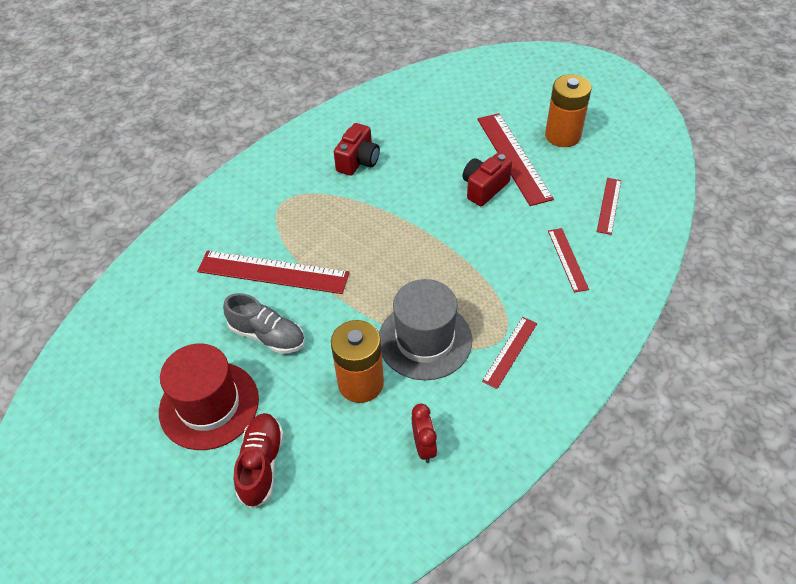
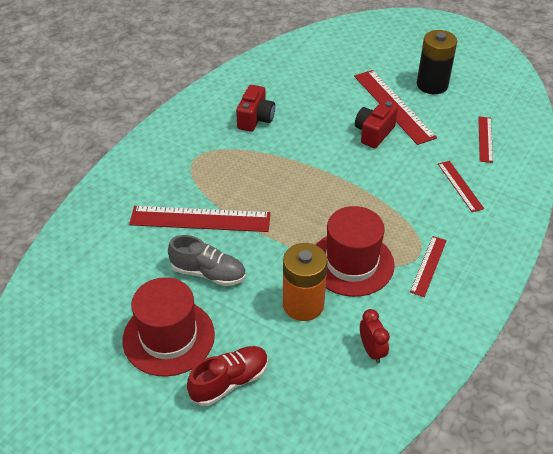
camera: 10 degrees left, 5 degrees down
red shoe [234,413,284,509] -> red shoe turned 60 degrees clockwise [187,346,268,406]
grey hat [379,279,472,380] -> red hat [316,206,395,297]
orange battery [545,74,591,147] -> black battery [417,30,457,94]

